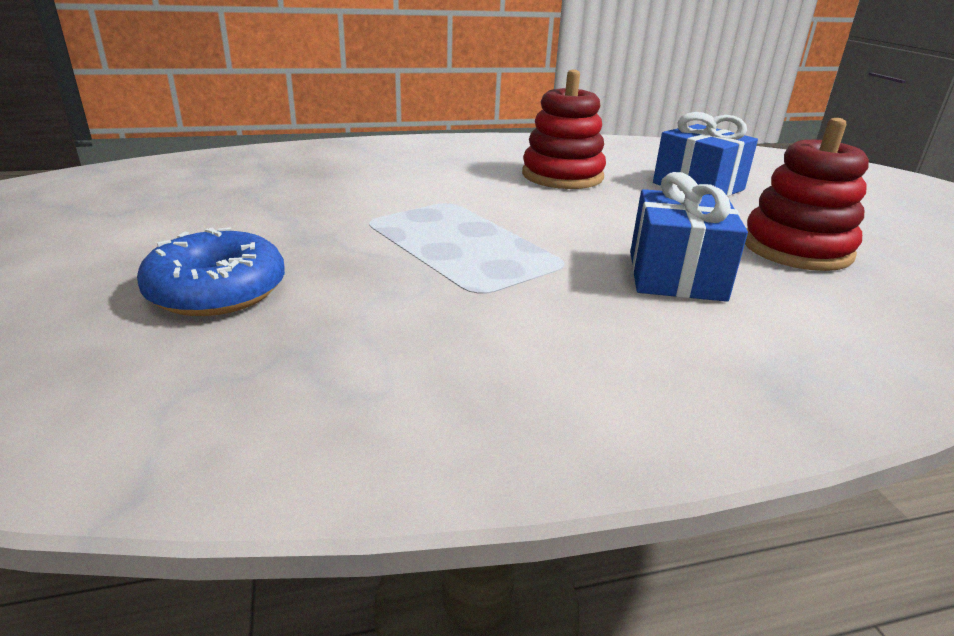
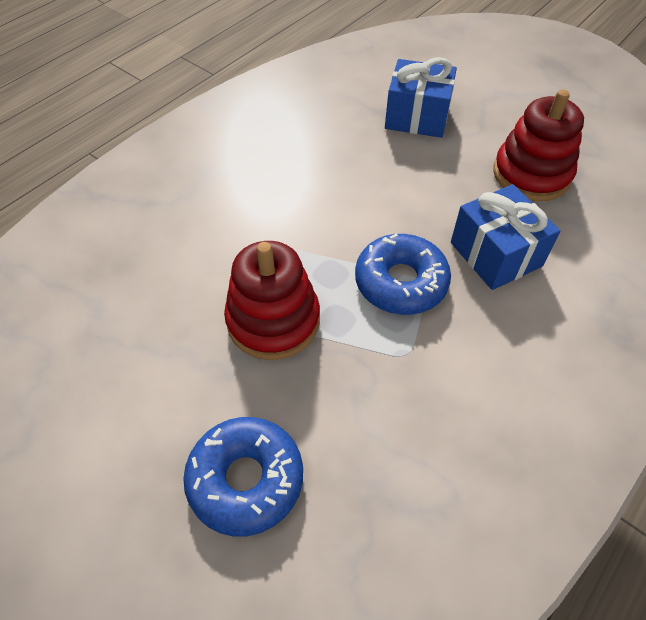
camera: 35 degrees left, 25 degrees up
red stacking toy [522,69,606,189] -> red stacking toy moved to [224,241,320,360]
none -> blue donut [355,234,451,315]

